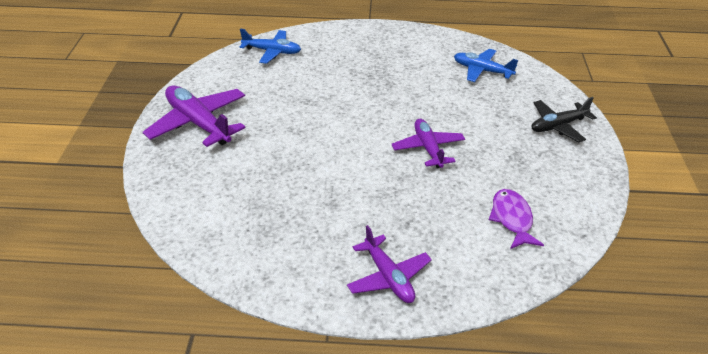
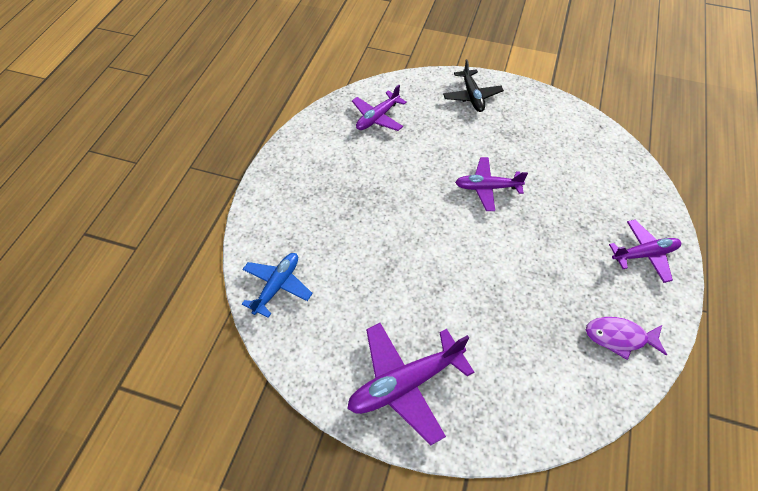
camera: 75 degrees left, 15 degrees up
blue plane [454,49,518,82] -> purple plane [352,85,407,131]
purple fish [489,189,544,249] -> purple fish moved to [586,317,667,360]

